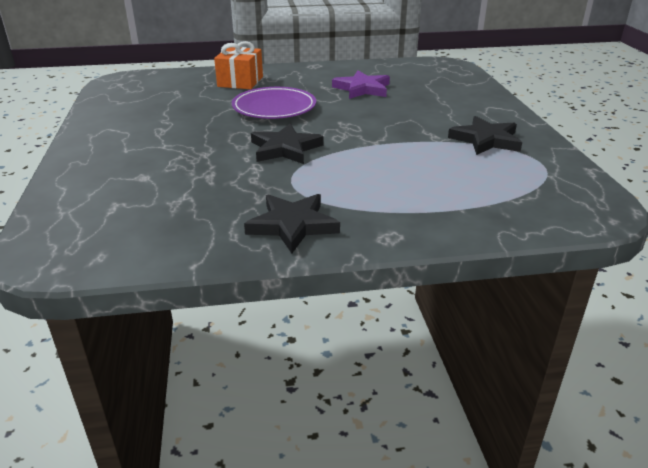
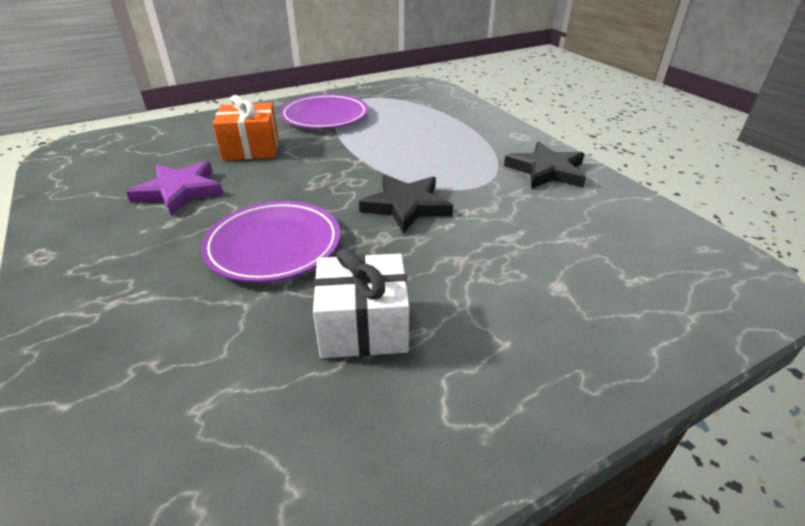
camera: 110 degrees left, 5 degrees up
orange gift [214,41,263,89] -> orange gift moved to [213,95,278,160]
black star [448,116,522,155] -> purple plate [280,94,369,129]
none -> white gift [313,248,409,358]

